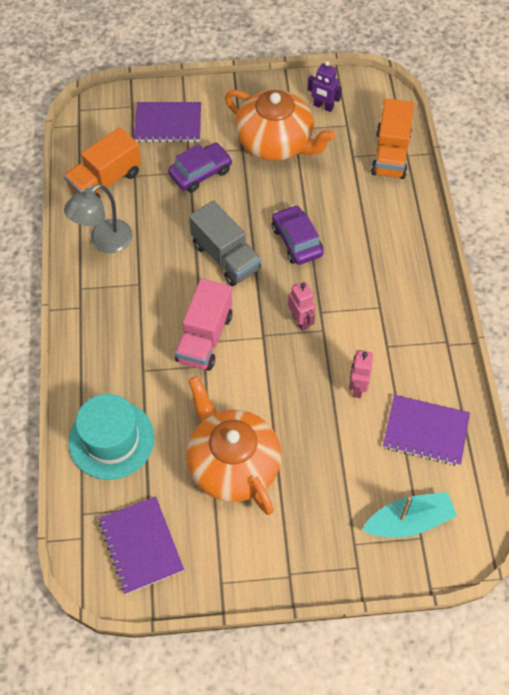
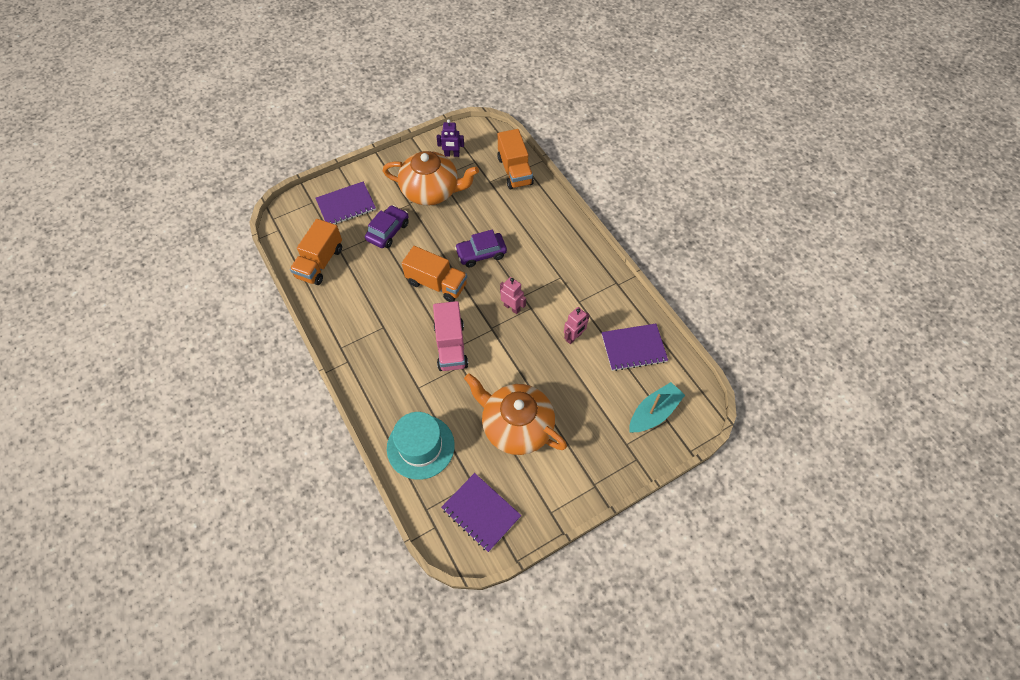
camera: 25 degrees left, 0 degrees up
grey lamp [64,184,133,253] -> none
grey truck [189,200,261,286] -> orange truck [402,246,467,302]
purple car [272,205,324,265] -> purple car turned 60 degrees counterclockwise [455,230,507,268]
pink robot [349,350,373,398] -> pink robot turned 120 degrees counterclockwise [564,307,589,344]

